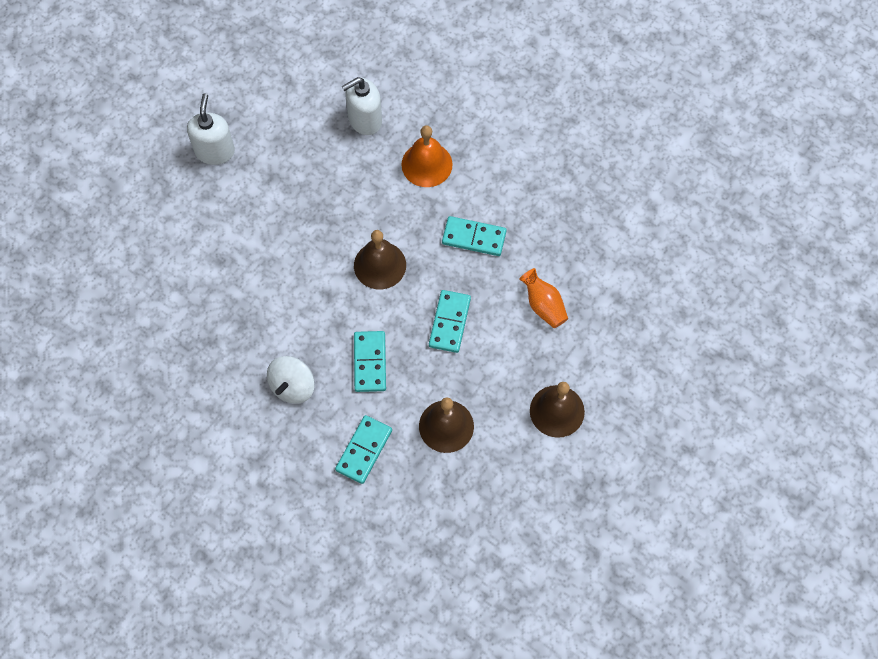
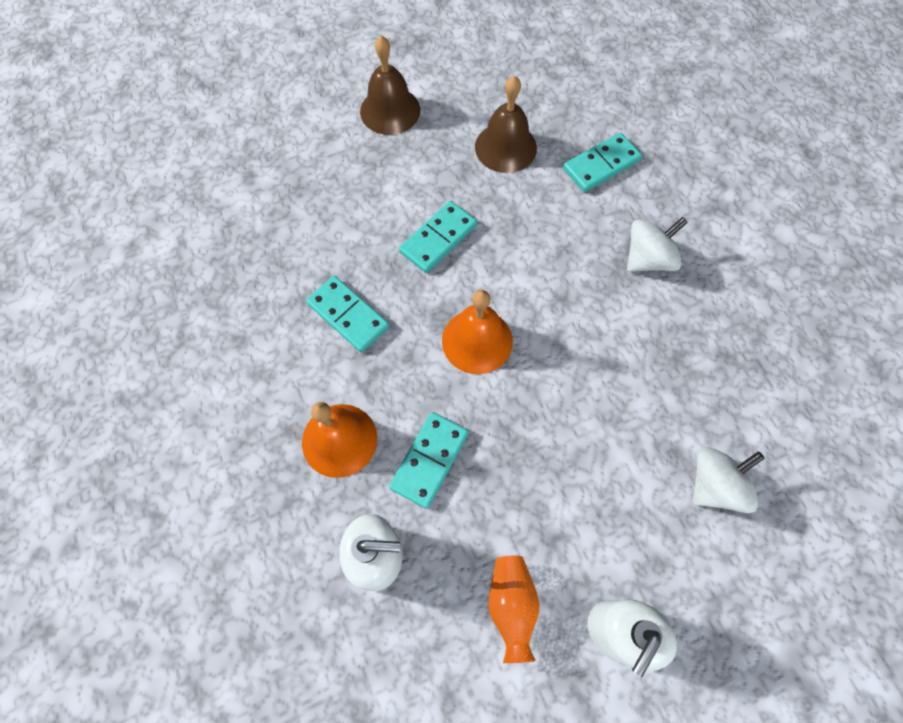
camera: 150 degrees left, 0 degrees up
brown bell [354,230,406,289] -> orange bell [442,290,513,374]
turquoise domino [354,331,386,392] -> turquoise domino moved to [389,412,469,509]
orange vase [519,268,568,328] -> orange vase moved to [489,556,539,663]
none -> white spinning top [692,447,765,513]

